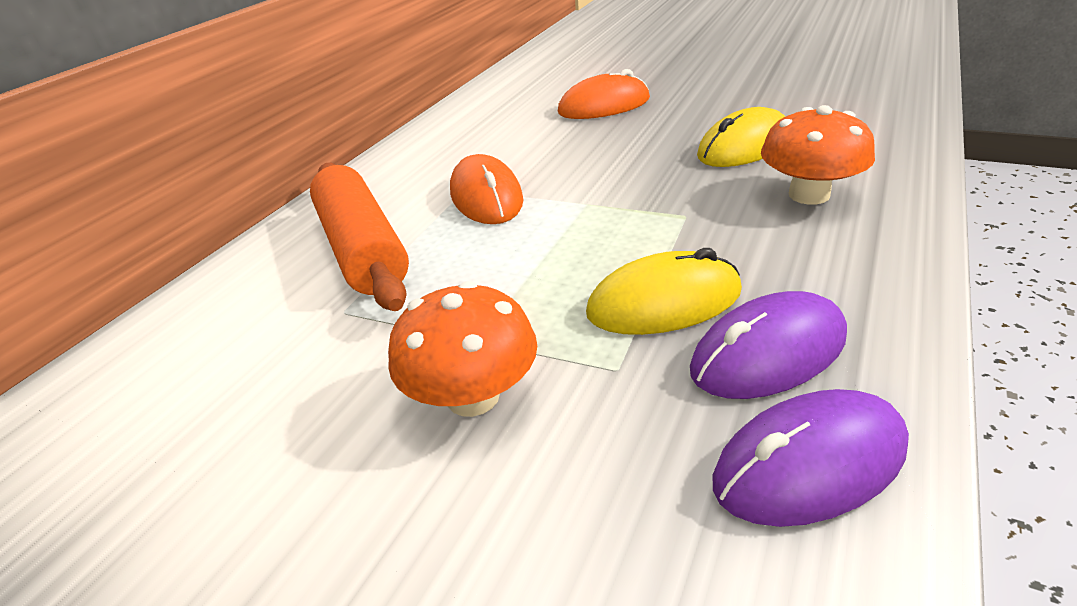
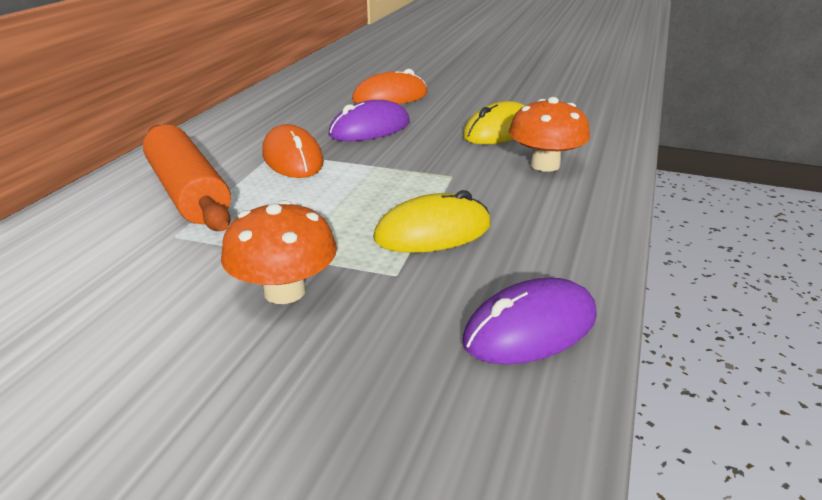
camera: 10 degrees left, 5 degrees down
purple mouse [690,291,847,399] -> purple mouse moved to [328,100,410,141]

